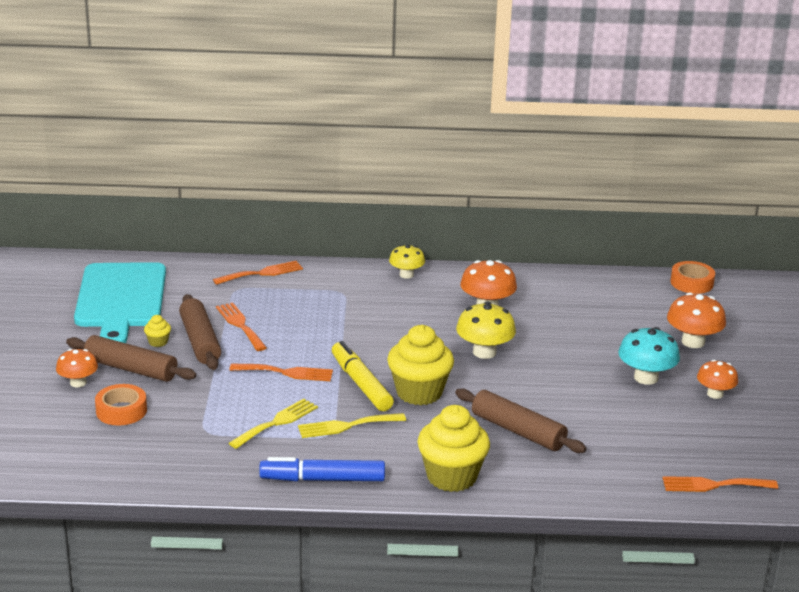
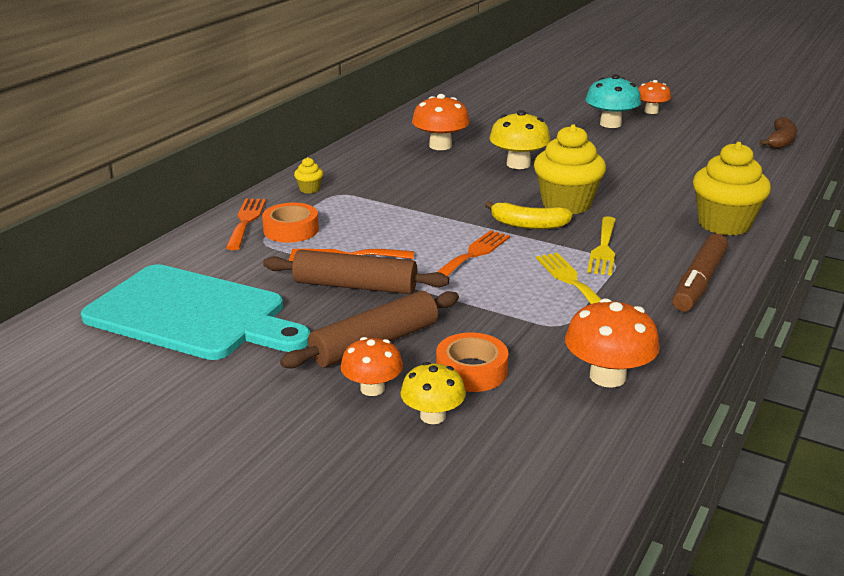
camera: 60 degrees left, 0 degrees up
yellow cupcake [144,315,171,347] -> yellow cupcake moved to [294,157,323,194]
blue marker [259,457,385,481] -> brown marker [672,234,728,312]
yellow marker [332,341,394,411] -> yellow banana [485,201,573,229]
yellow mushroom [389,244,425,279] -> yellow mushroom moved to [401,362,466,424]
brown rolling pin [455,388,587,453] -> none
orange fork [662,476,778,492] -> brown banana [759,117,797,149]
orange mushroom [667,292,726,348] -> orange mushroom moved to [565,298,660,388]
orange tape [670,261,715,294] -> orange tape moved to [262,203,319,243]

